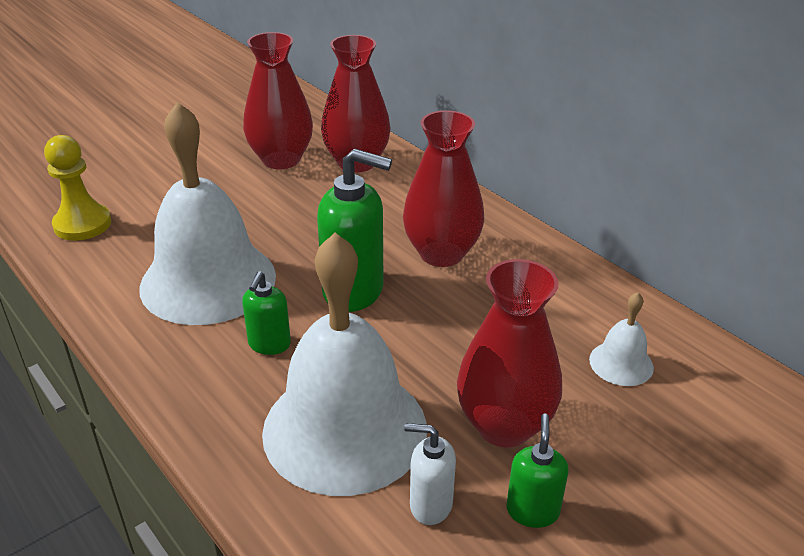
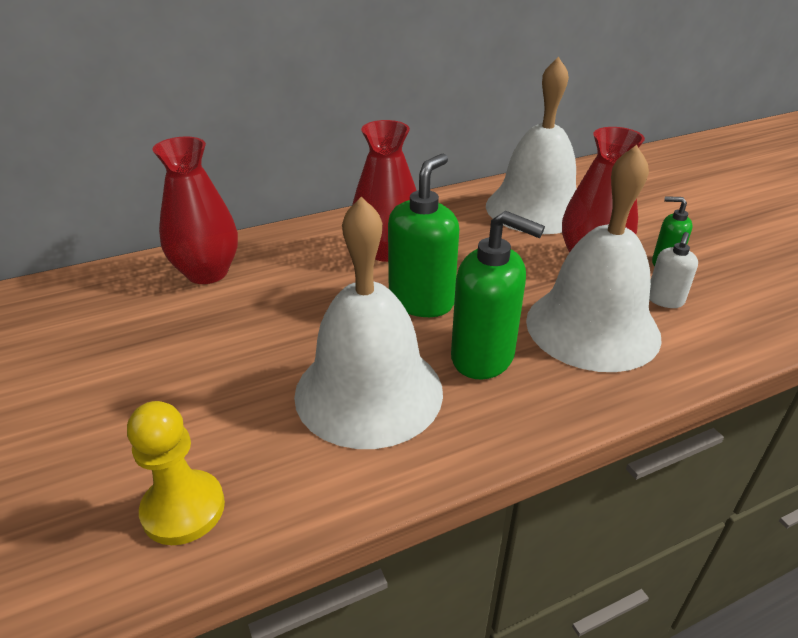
camera: 75 degrees left, 0 degrees up
green soap dispenser [242,271,291,355] -> green soap dispenser [451,211,545,379], size x1.85
red vase [243,32,313,169] -> none
white bell [589,292,654,386] -> white bell [486,57,576,234], size x2.38

